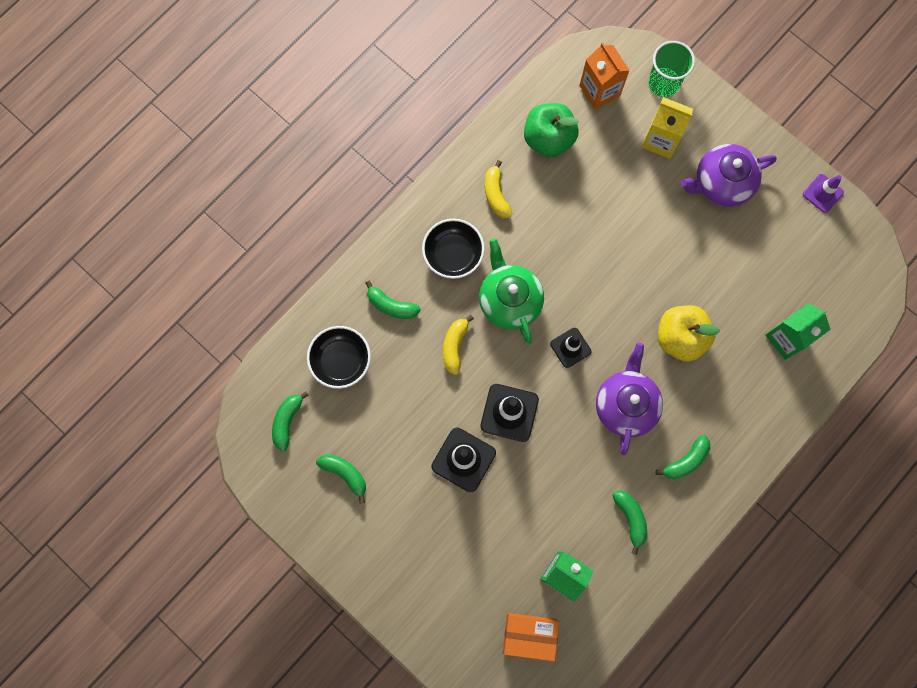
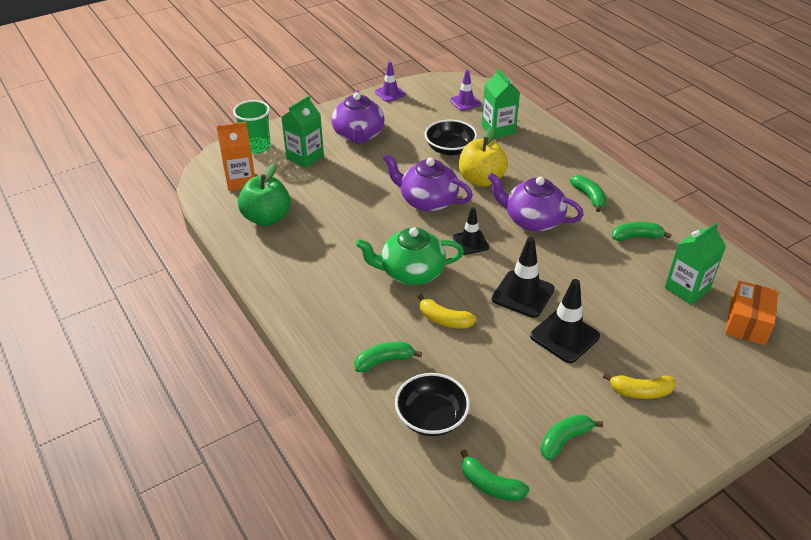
camera: 75 degrees left, 35 degrees down
green banana [366,281,421,319] -> green banana turned 150 degrees counterclockwise [354,342,422,372]
black bowl [422,219,485,279] -> black bowl moved to [425,120,477,155]
yellow banana [485,160,512,218] -> yellow banana moved to [603,373,676,399]
yellow carton [642,97,693,159] -> green carton [281,95,324,168]
none -> purple teapot [383,154,473,212]
none -> purple traffic cone [450,70,481,111]

